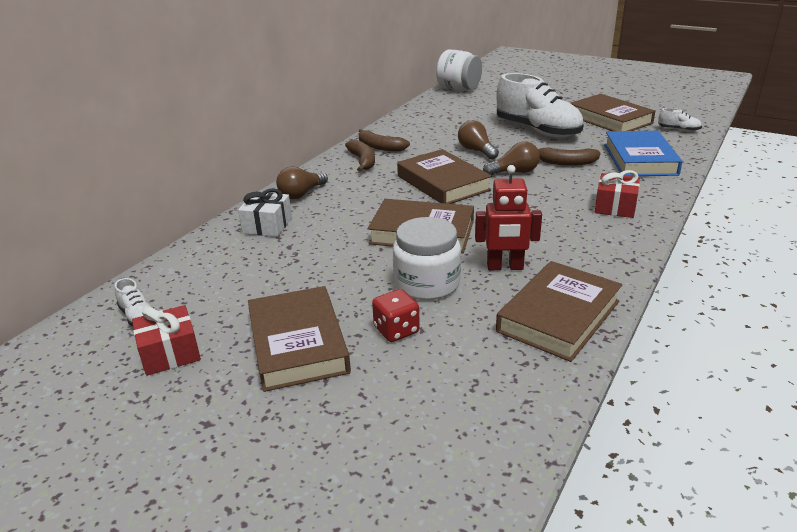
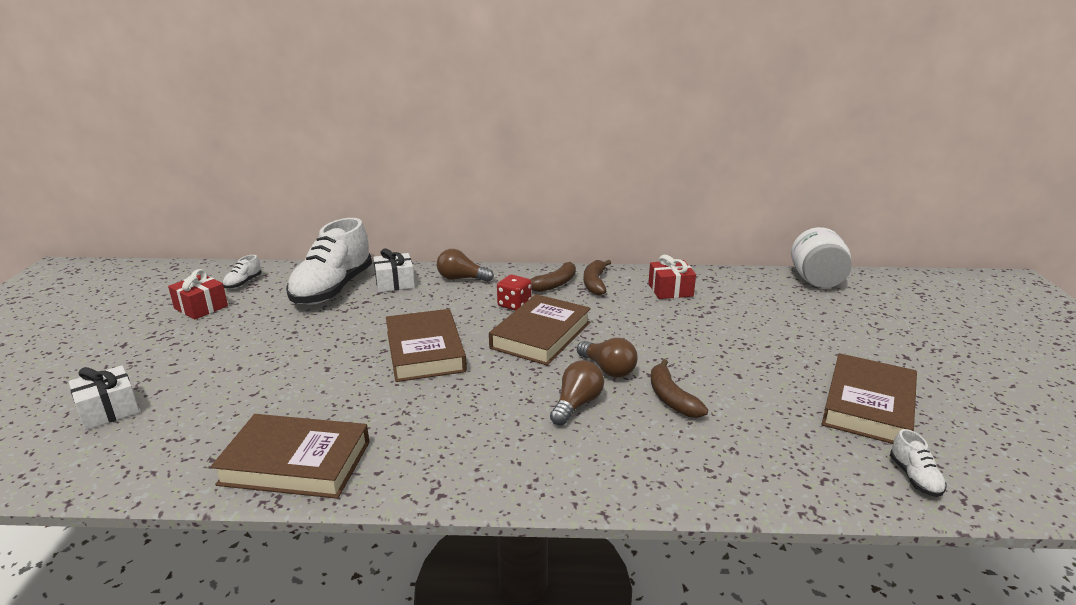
camera: 60 degrees right, 5 degrees down
brown book [248,286,351,392] -> none
red dice [372,289,420,342] -> red dice moved to [497,274,531,311]
white jar [393,217,461,300] -> none
brown light bulb [458,120,499,160] -> brown light bulb moved to [550,360,604,426]
red robot [475,165,542,270] -> none
white shoe [497,73,584,138] -> white shoe moved to [286,218,372,305]
red gift [595,170,640,218] -> red gift moved to [648,255,696,299]
blue book [604,131,683,176] -> none
none -> white gift [69,366,140,430]

